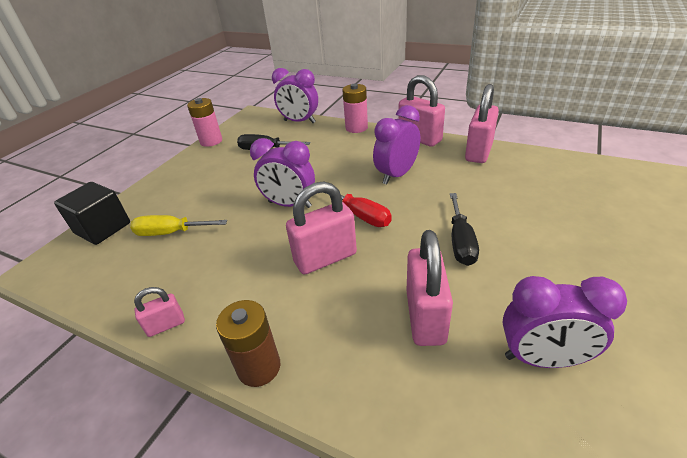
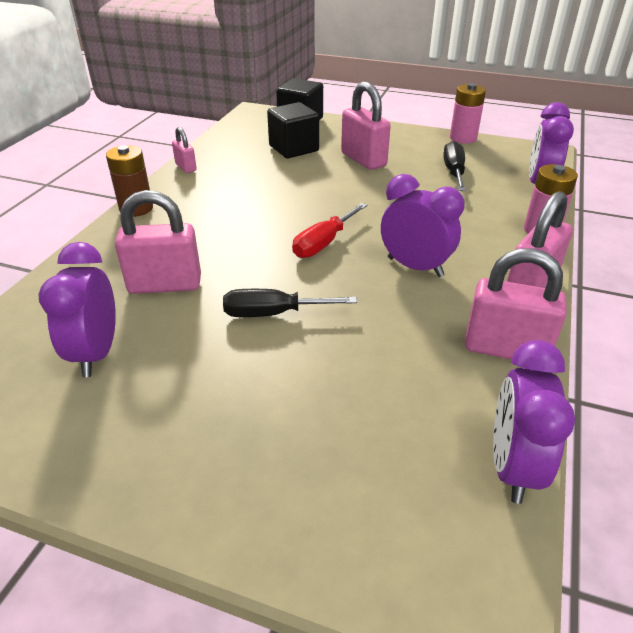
camera: 80 degrees right, 0 degrees up
yellow screwdriver [130,215,227,236] -> black cube [267,102,319,159]
purple clock [250,138,315,208] -> purple clock moved to [493,340,575,504]
pink padlock [286,181,357,274] -> pink padlock moved to [341,82,391,170]

